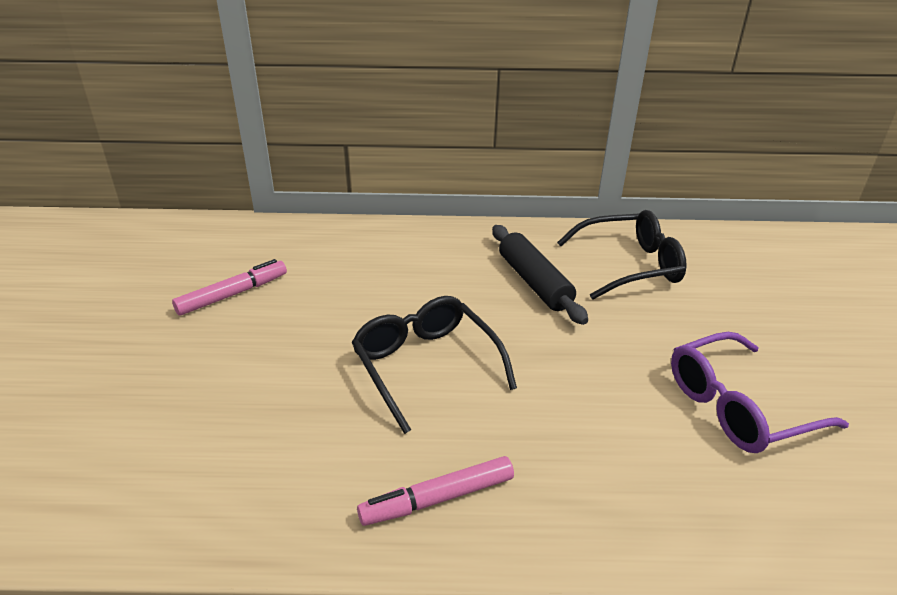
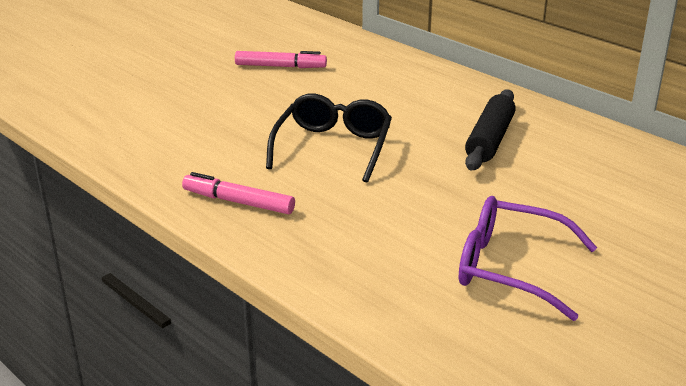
camera: 45 degrees right, 5 degrees down
black glasses [557,210,687,300] -> none

